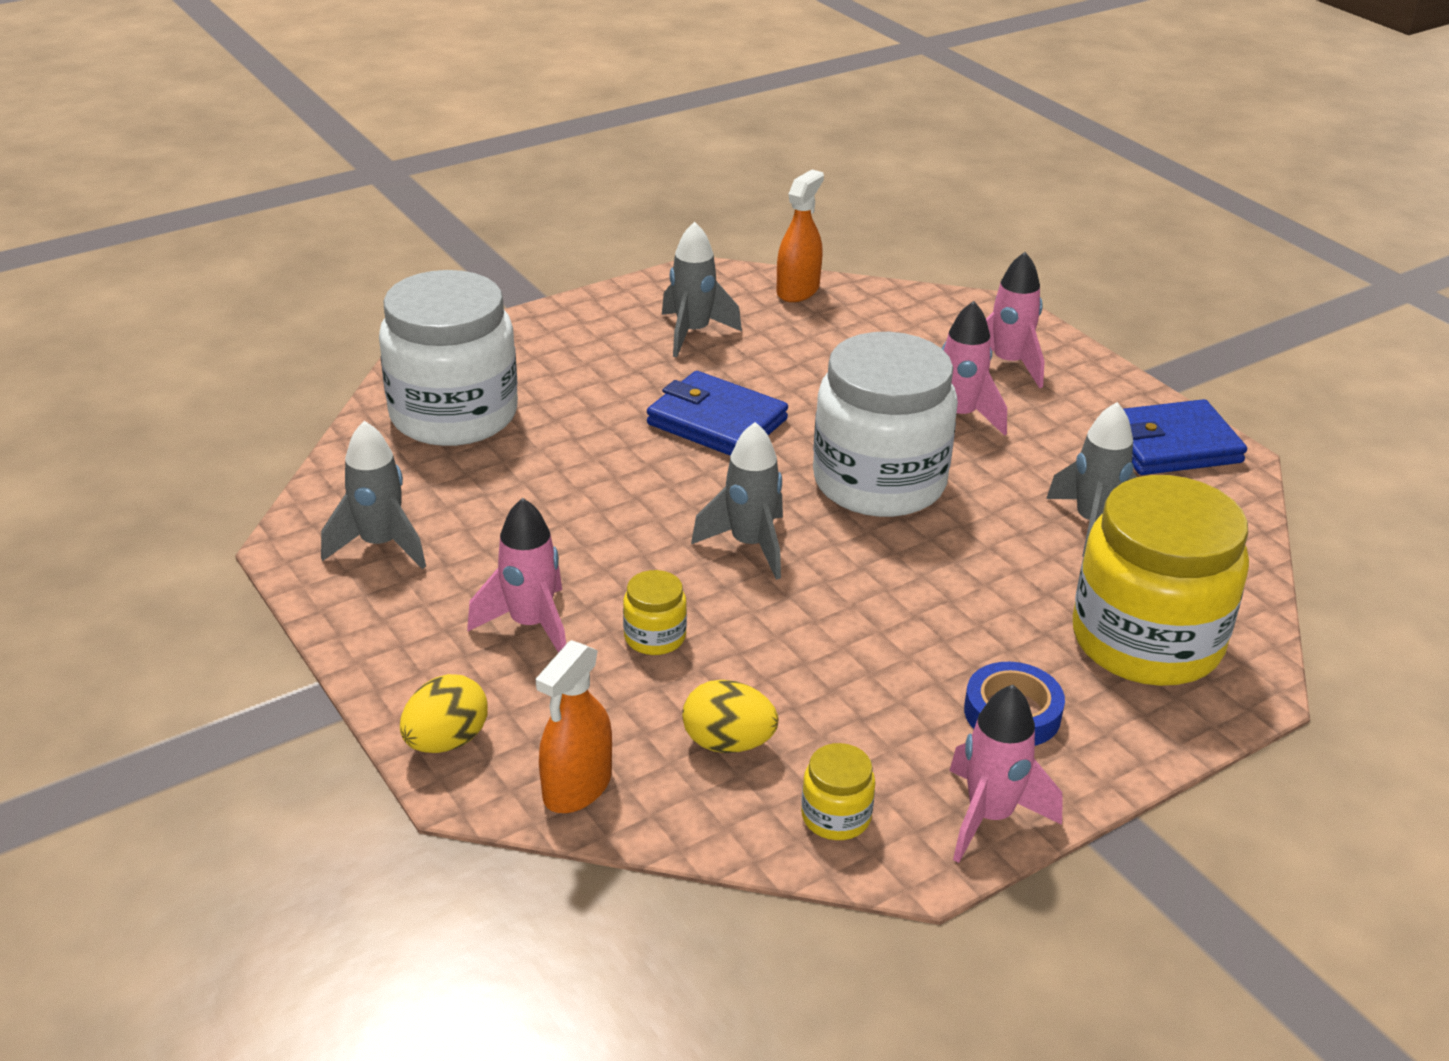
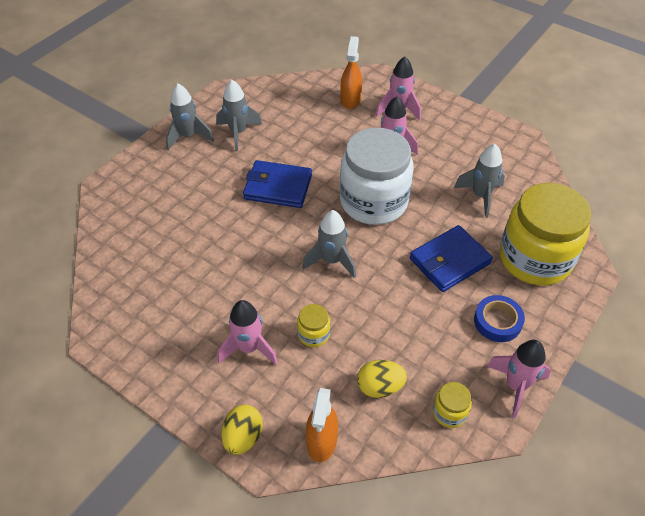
camera: 20 degrees left, 15 degrees up
grey rocket [321,421,426,569] -> grey rocket moved to [166,84,214,150]
white jar [379,270,518,446] -> none
orange spray bottle [777,170,824,302] -> orange spray bottle moved to [340,36,362,109]
blue wallet [1123,399,1247,475] -> blue wallet moved to [410,225,493,292]

